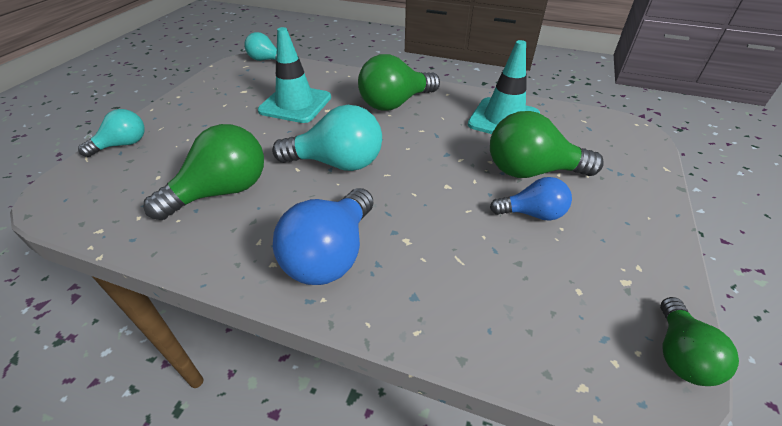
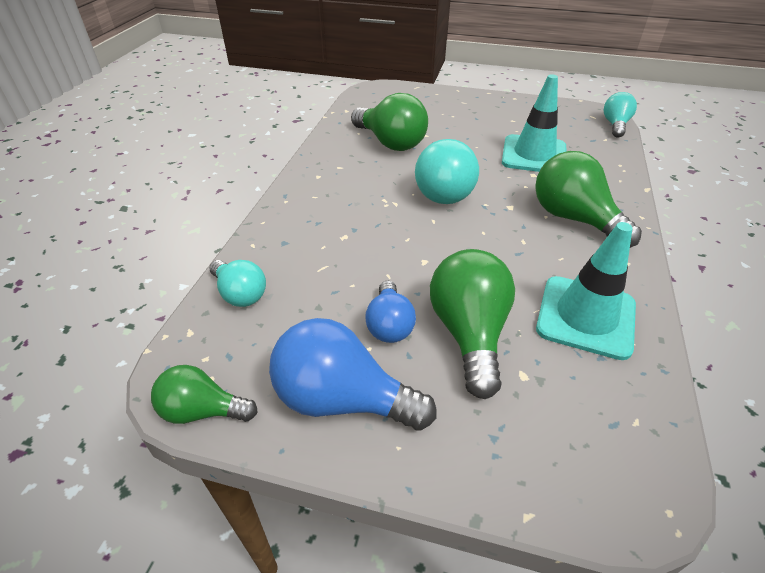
camera: 85 degrees right, 0 degrees up
turquoise light bulb [78,109,145,157] -> turquoise light bulb moved to [209,260,266,307]
blue light bulb [273,188,373,285] -> blue light bulb moved to [269,318,436,431]

